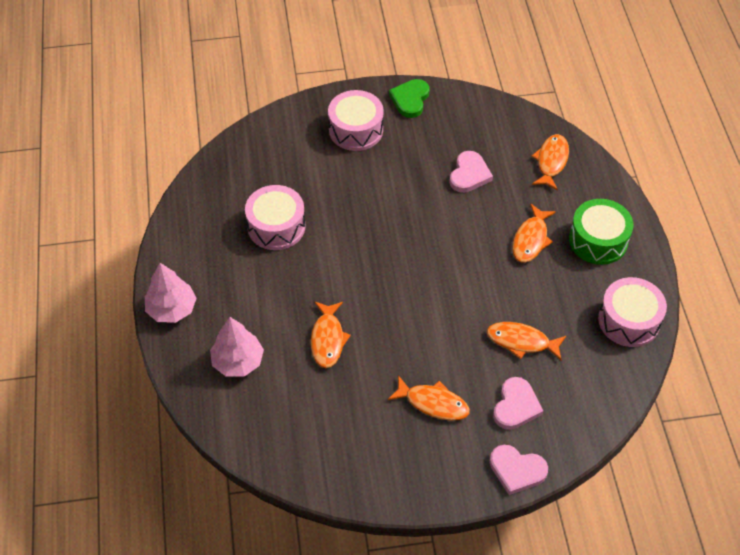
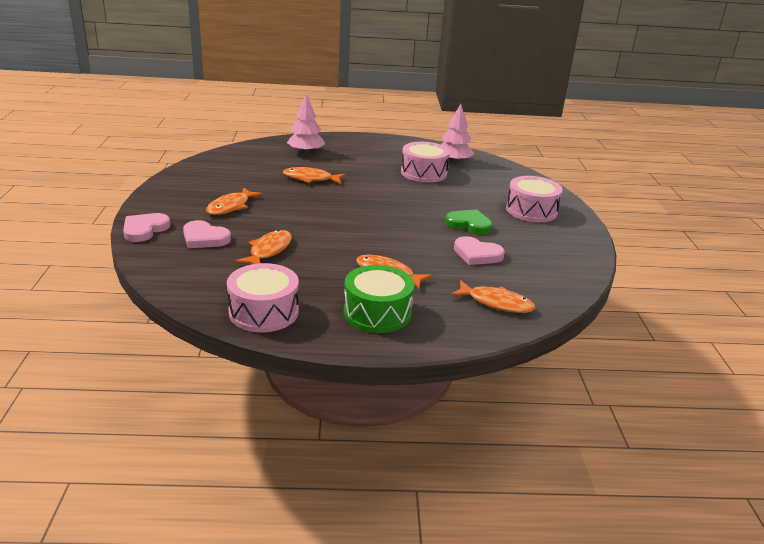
camera: 95 degrees right, 25 degrees down
pink tree [145,263,197,323] -> pink tree moved to [441,104,474,163]
green heart [389,79,430,118] -> green heart moved to [445,209,493,235]

